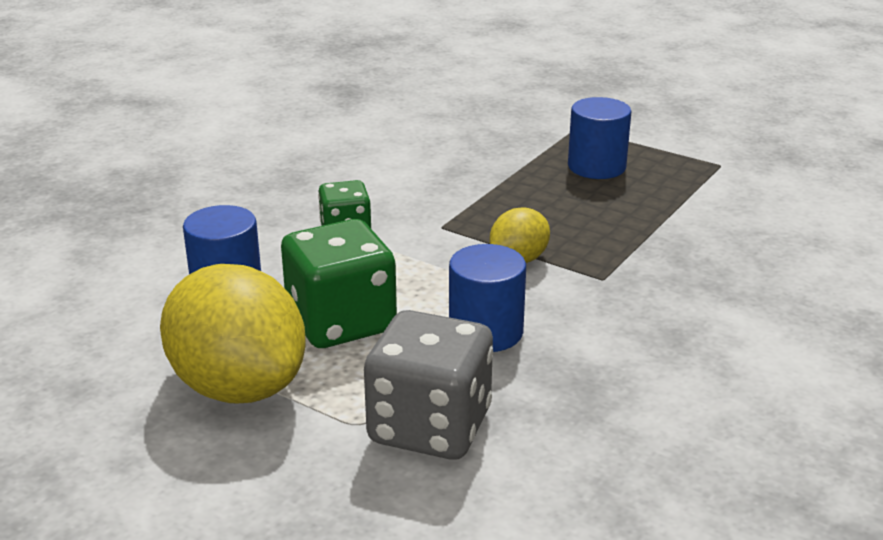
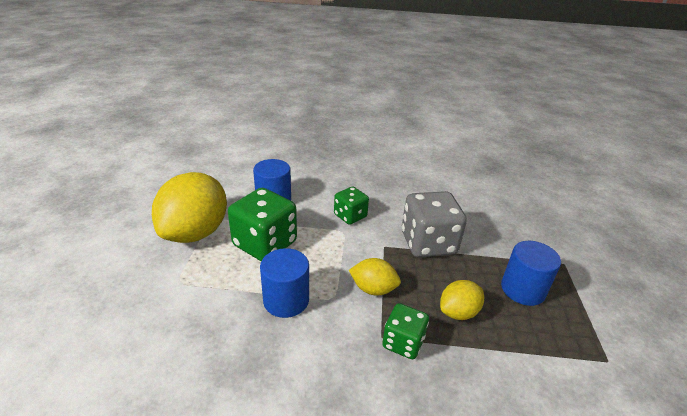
camera: 60 degrees right, 5 degrees up
grey dice [364,310,493,459] -> grey dice moved to [402,191,467,257]
none -> green dice [382,303,429,359]
none -> yellow lemon [440,280,484,320]

